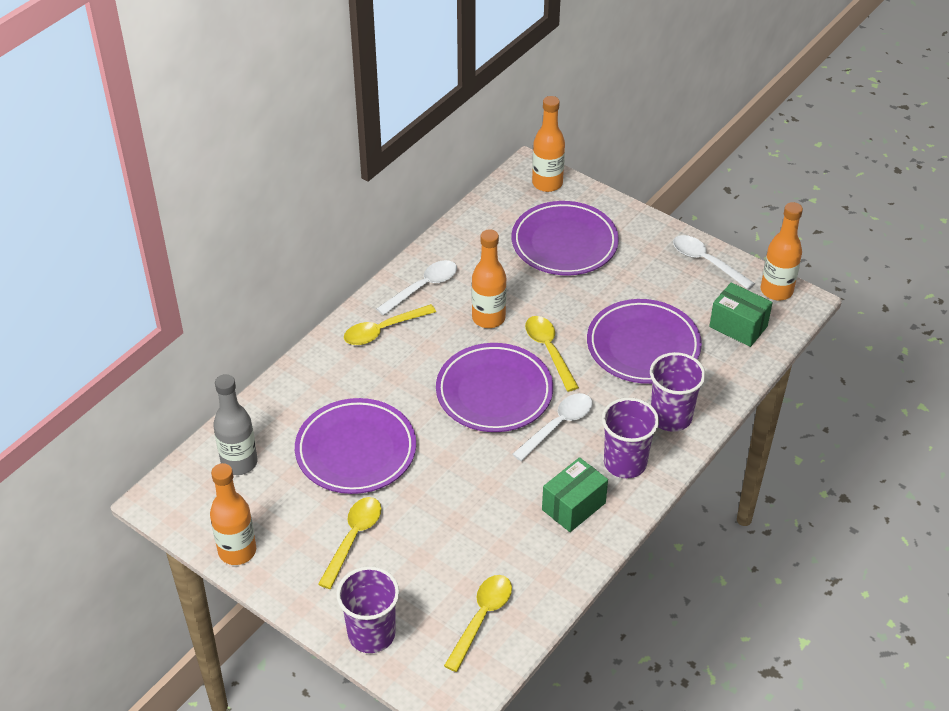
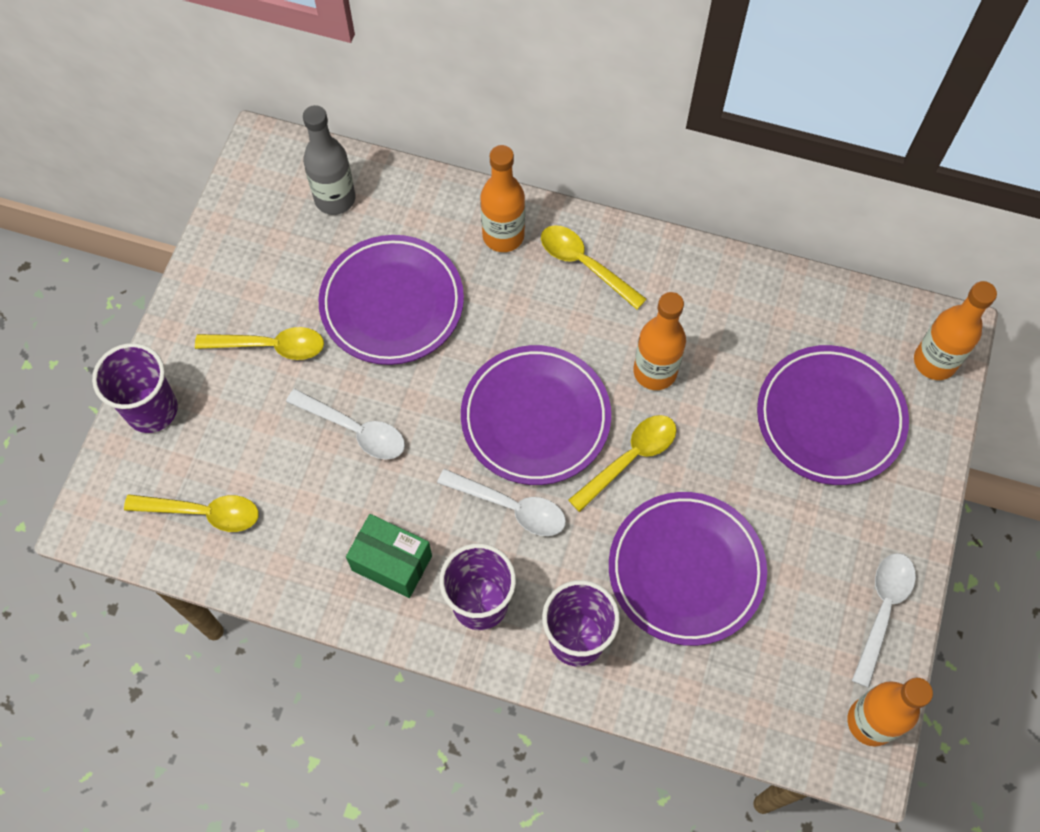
camera: 70 degrees right, 20 degrees up
orange bottle [210,463,256,565] -> orange bottle moved to [480,145,525,252]
white spoon [376,260,457,316] -> white spoon moved to [286,389,405,460]
green box [709,282,773,347] -> none

